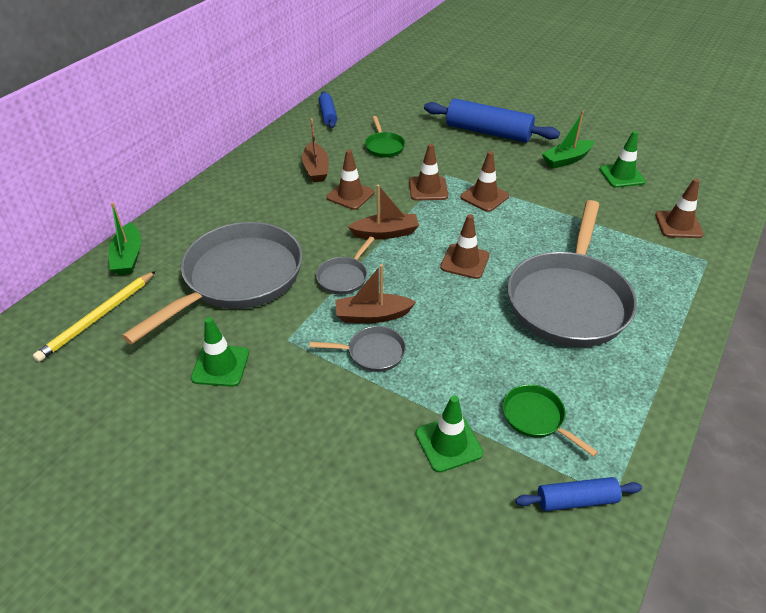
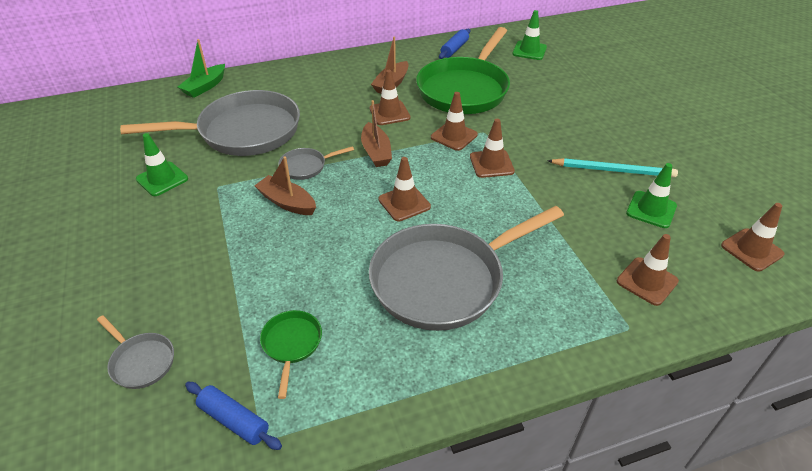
camera: 40 degrees right, 0 degrees up
yellow pencil [33,271,156,362] -> none
grey pan [310,326,406,372] -> grey pan moved to [97,315,174,389]
brown boat [348,185,419,240] -> brown boat turned 45 degrees clockwise [361,100,392,167]
green pan [365,116,405,157] -> green pan [416,27,510,114], size x2.34
green traffic cone [416,395,483,473] -> green traffic cone moved to [512,10,547,60]
blue rolling pin [424,99,560,143] -> none
green boat [542,111,594,169] -> turquoise pencil [548,158,678,177]
none -> brown traffic cone [721,203,784,272]

